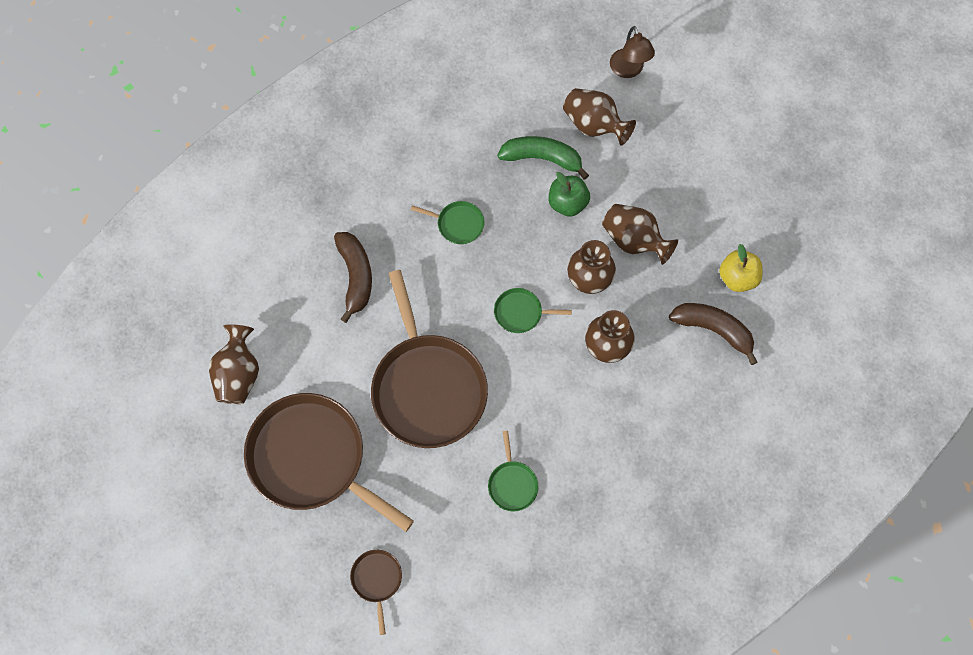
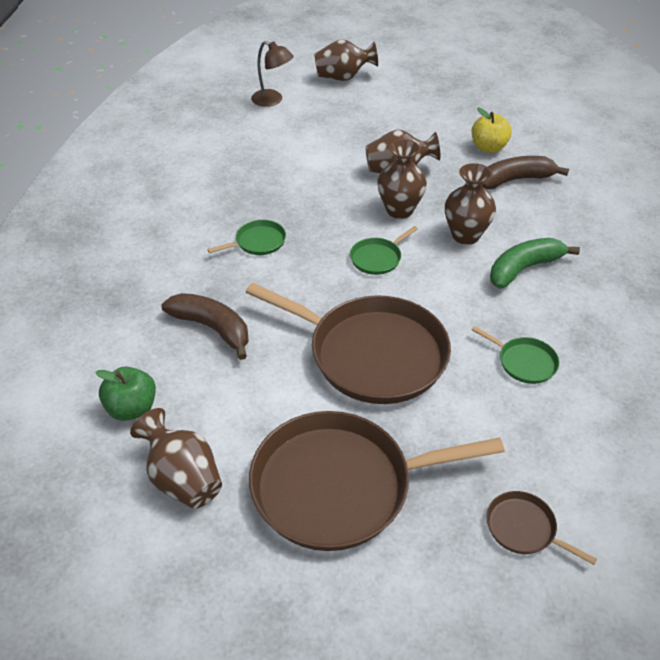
camera: 45 degrees left, 25 degrees down
green banana [498,136,589,180] -> green banana moved to [490,238,580,289]
green apple [549,172,590,217] -> green apple moved to [95,366,156,421]
brown vase [563,88,636,145] -> brown vase moved to [314,39,378,81]

